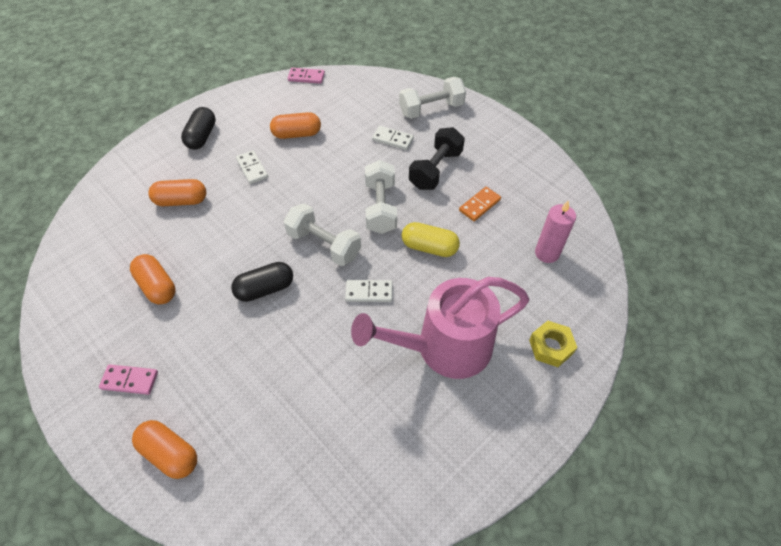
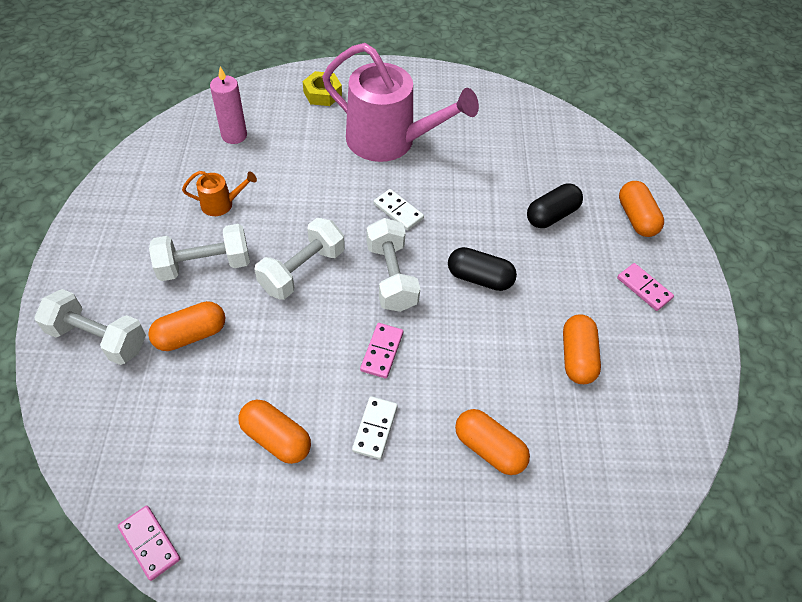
camera: 140 degrees left, 0 degrees up
black capsule [181,107,216,149] -> black capsule moved to [527,183,583,228]
white domino [372,126,414,150] -> orange capsule [148,301,226,351]
yellow capsule [402,222,460,257] -> none
black dumbbell [409,127,465,190] -> white dumbbell [149,224,250,281]
orange domino [459,187,501,221] -> orange watering can [182,171,257,216]
none -> pink domino [360,323,403,379]

